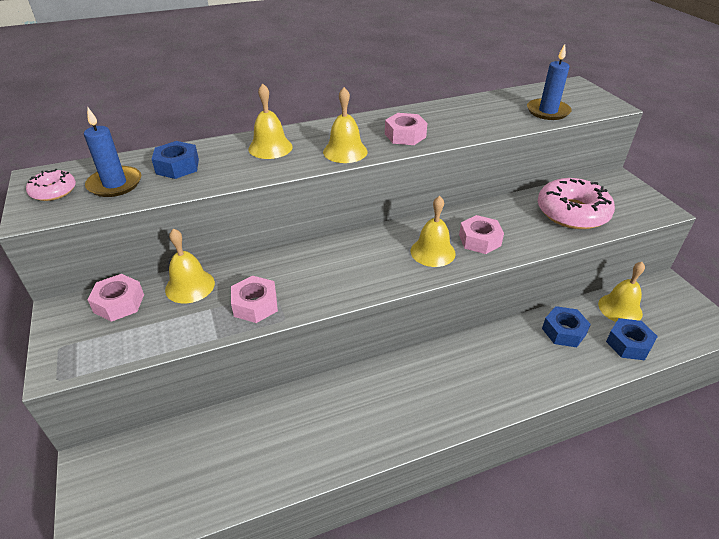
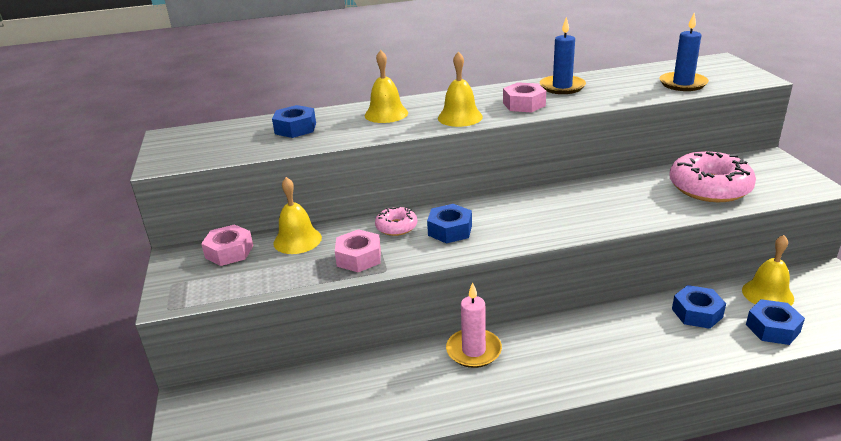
camera: 10 degrees right, 10 degrees down
pink donut [26,169,76,201] -> pink donut moved to [375,206,417,236]
blue candle [84,106,141,197] -> blue candle moved to [540,17,586,94]
yellow bell [410,196,456,267] -> none
pink nut [459,215,504,254] -> none
none -> blue nut [427,204,472,243]
none -> pink candle [446,282,502,368]

